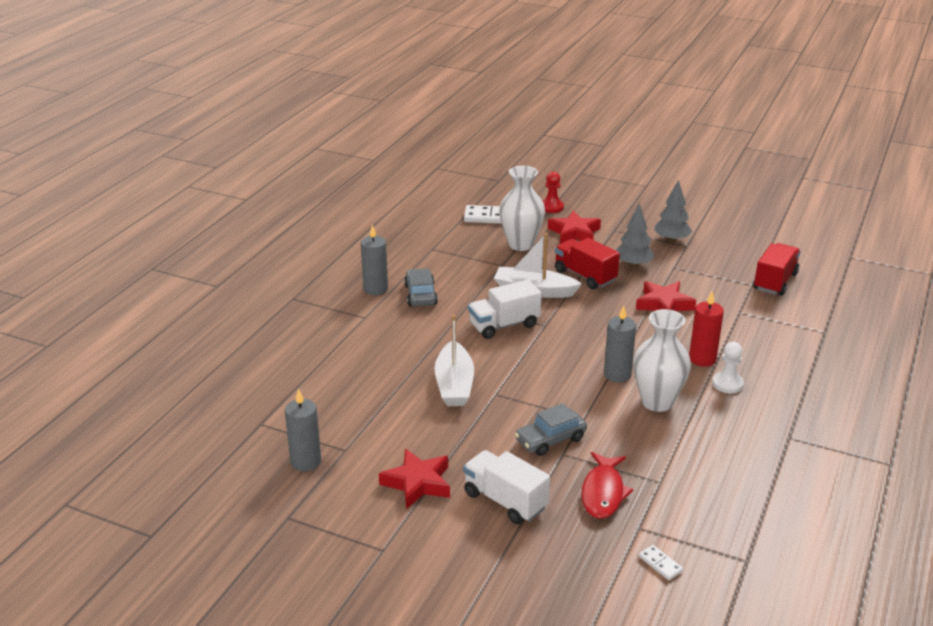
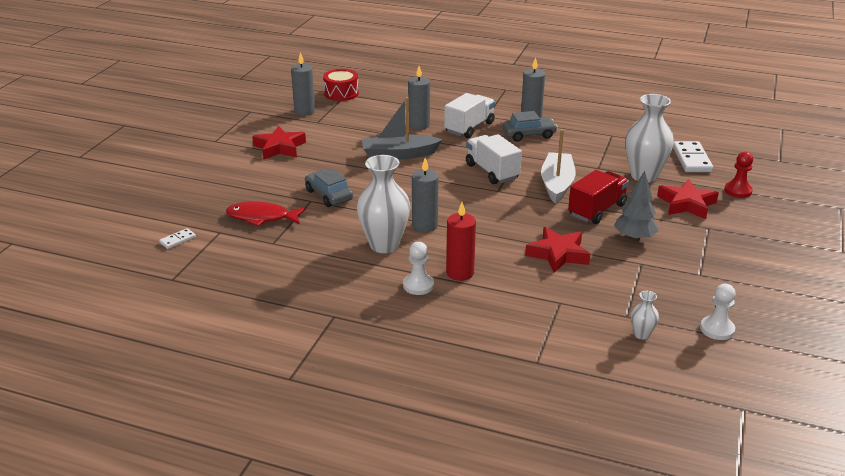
camera: 85 degrees right, 0 degrees up
white boat [435,315,474,406] -> grey boat [362,97,443,160]
white truck [463,450,550,524] -> white truck moved to [444,93,495,138]
grey tree [654,180,692,242] -> none
red truck [753,243,801,296] -> white vase [631,291,659,339]
none -> red drum [323,69,359,101]
none -> grey candle [408,66,430,130]
none -> white pawn [700,284,736,340]

